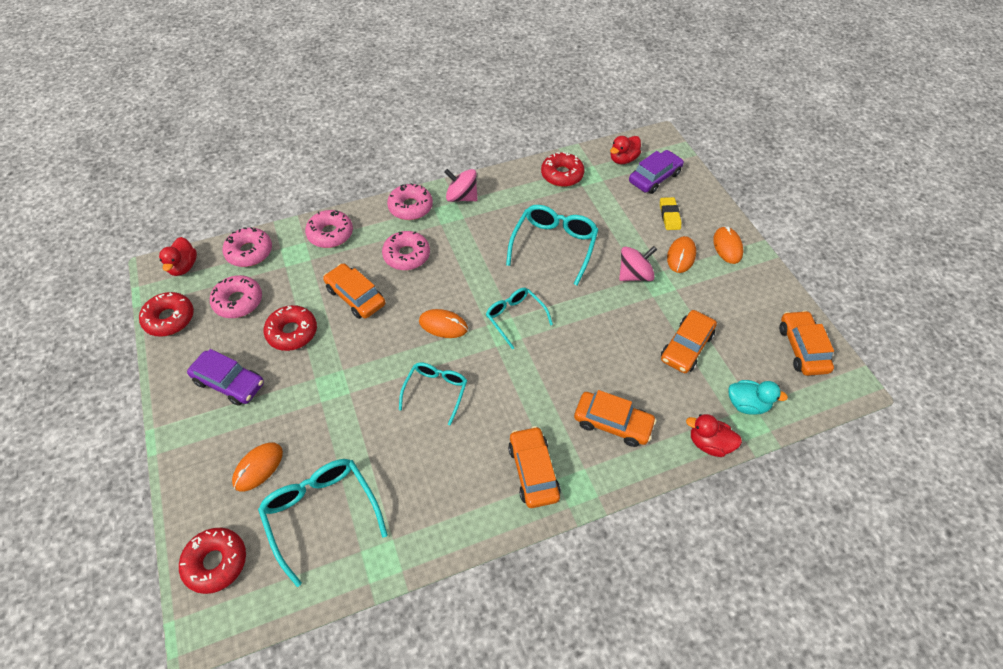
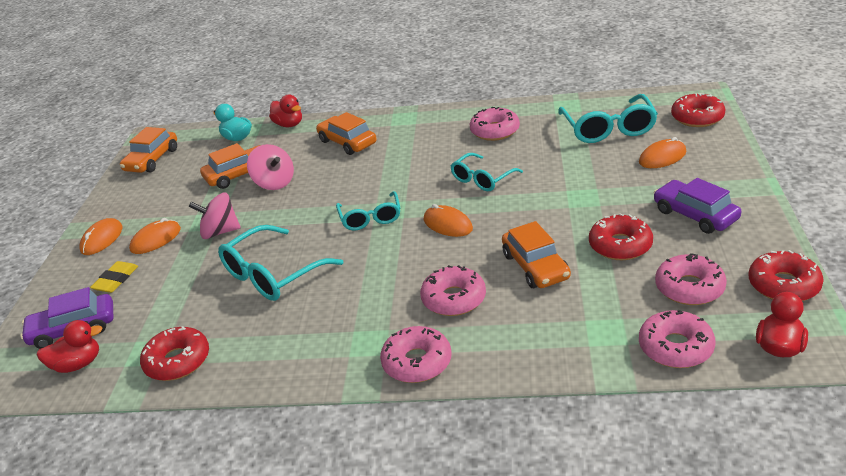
camera: 150 degrees left, 20 degrees down
pink donut [305,210,353,248] -> pink donut moved to [470,107,520,141]
pink spinning top [444,169,478,202] -> pink spinning top moved to [247,144,294,190]
orange car [508,426,561,508] -> none

